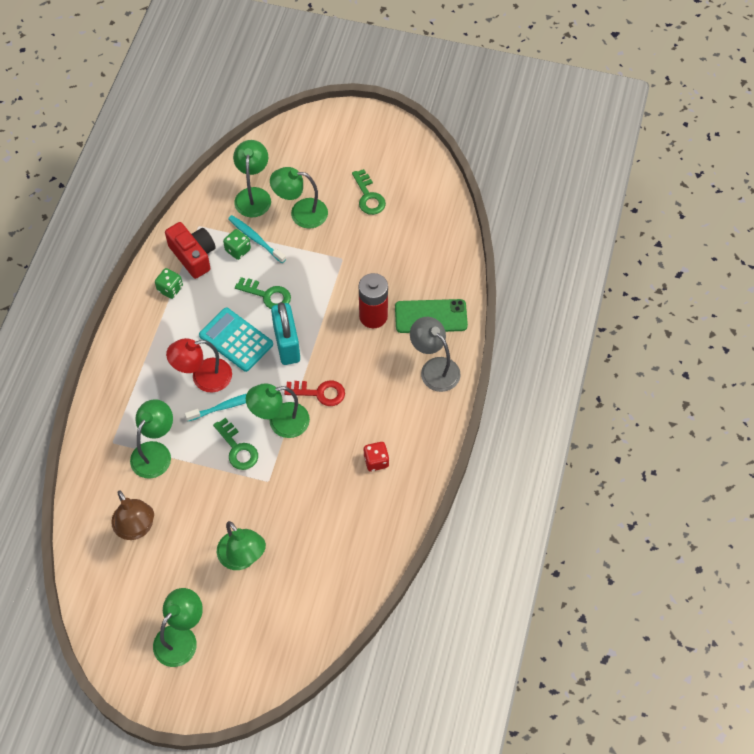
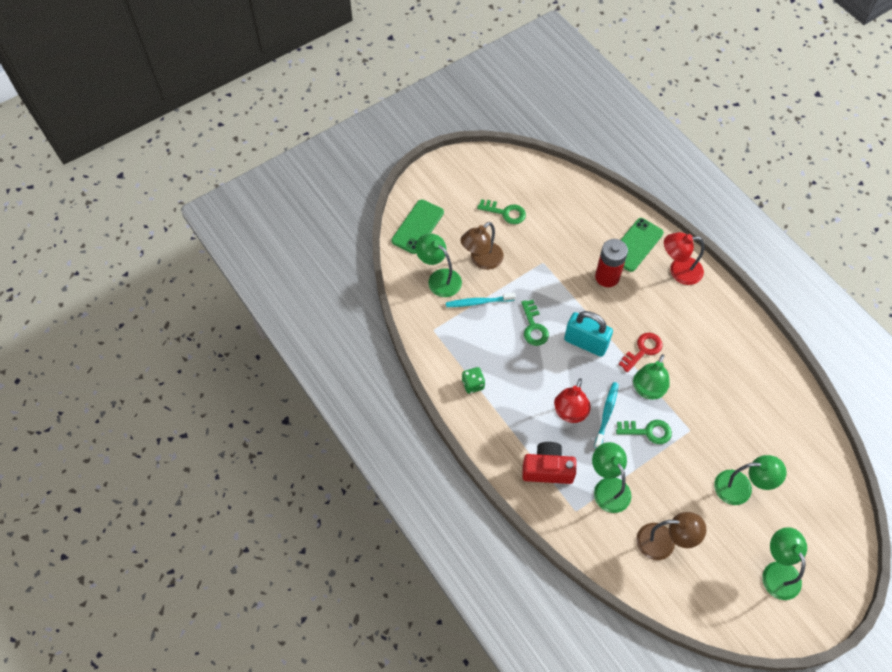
camera: 50 degrees left, 0 degrees up
red camera [165,222,216,279] -> red camera moved to [522,442,576,484]
turquoise calculator [199,308,273,372] -> none
green dice [223,229,251,260] -> none
green key [235,277,291,309] -> green key turned 105 degrees clockwise [521,300,549,346]
green lamp [270,167,328,229] -> brown lamp [460,222,504,270]
red dice [364,442,389,471] -> none
grey lamp [410,317,461,392] -> red lamp [664,232,704,285]
none -> green phone [391,200,444,254]

